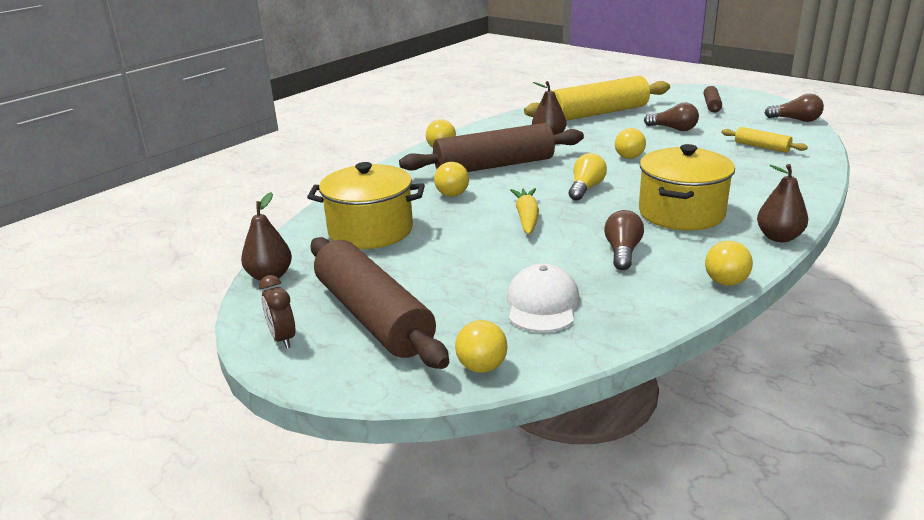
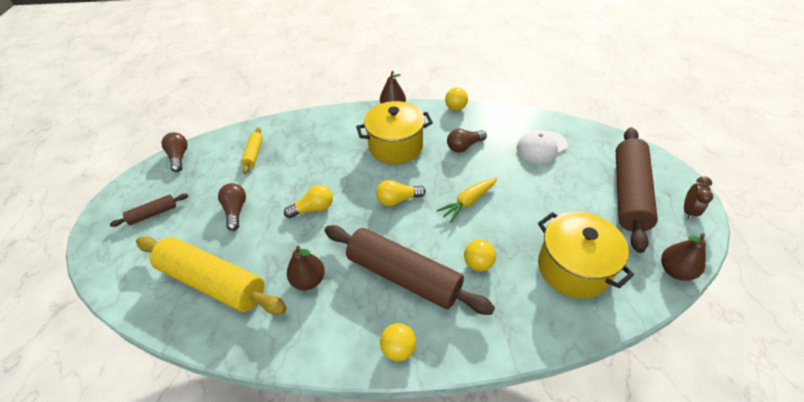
camera: 130 degrees left, 20 degrees up
yellow ball [455,320,508,373] -> none

